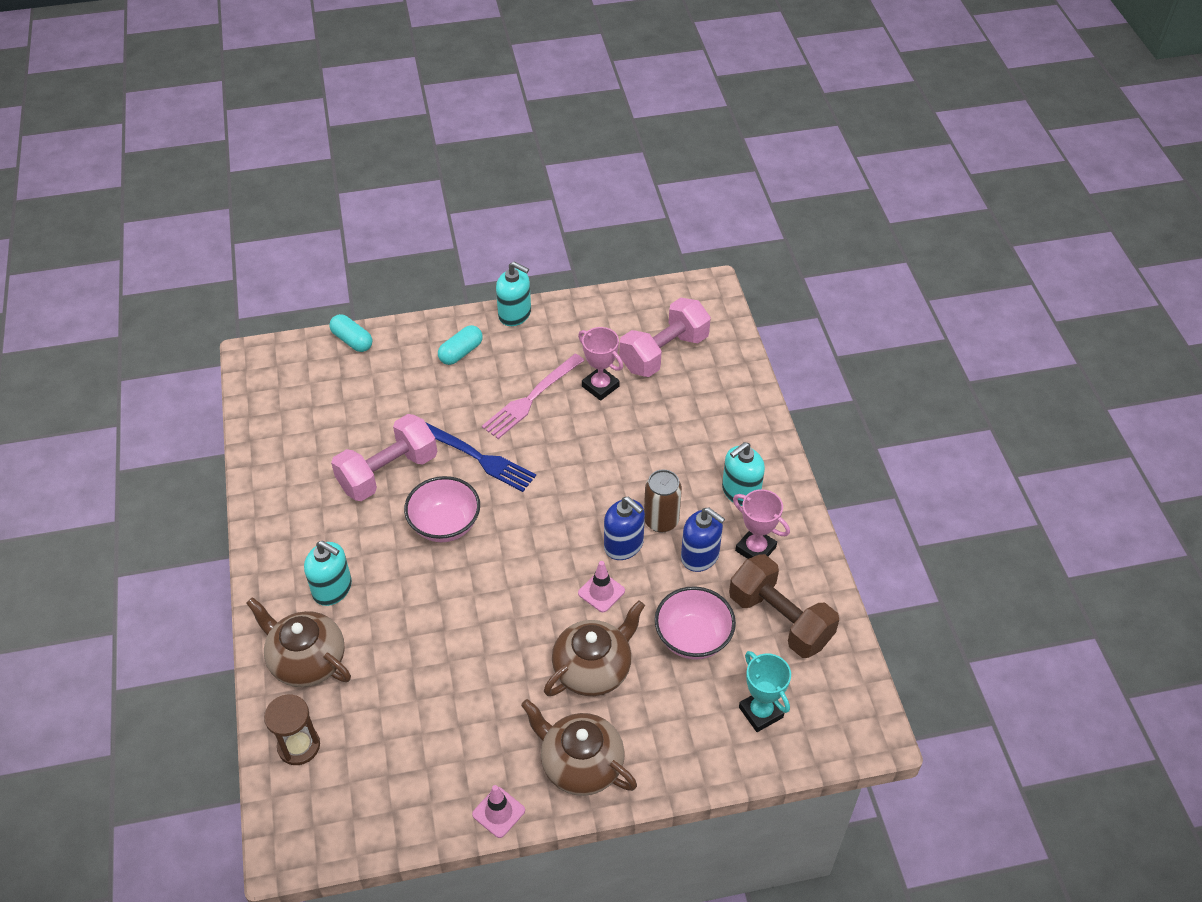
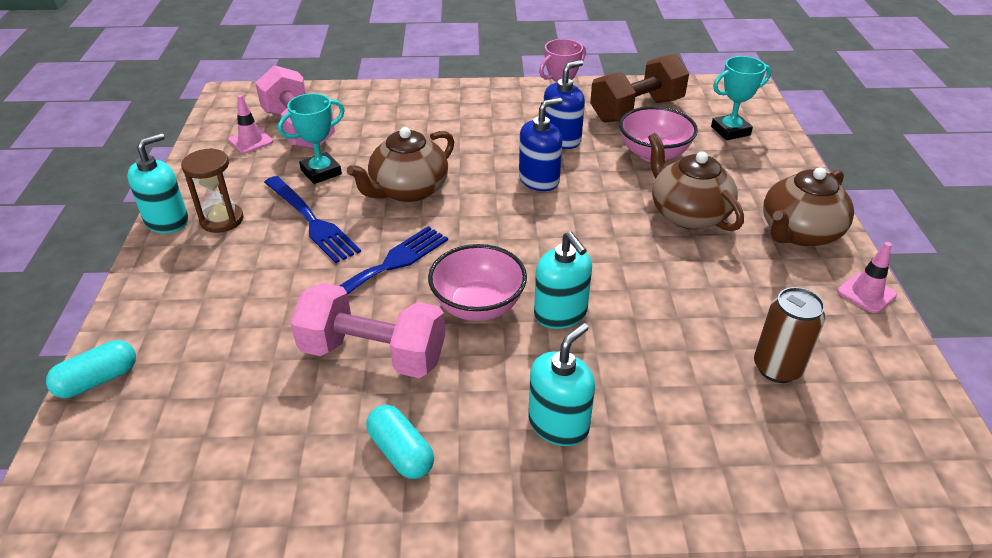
camera: 80 degrees left, 10 degrees down
brown teapot [246,597,351,687] -> brown teapot moved to [347,127,454,202]
brown hourglass [264,695,320,765] -> brown hourglass moved to [181,148,244,233]
pink dumbbell [331,414,437,501] -> pink dumbbell turned 45 degrees counterclockwise [291,283,445,378]
turquoise capsule [438,325,483,365] -> turquoise capsule moved to [366,405,434,479]
pink fork [482,354,584,439] -> blue fork [264,176,361,263]
pink trophy [578,327,623,401] -> turquoise trophy [278,93,345,184]
pink traffic cone [578,561,625,612] -> pink traffic cone moved to [228,95,273,154]
brown can [644,470,682,533] -> brown can moved to [754,287,825,383]
turquoise soap dispenser [722,442,765,506] -> turquoise soap dispenser moved to [534,232,592,329]

